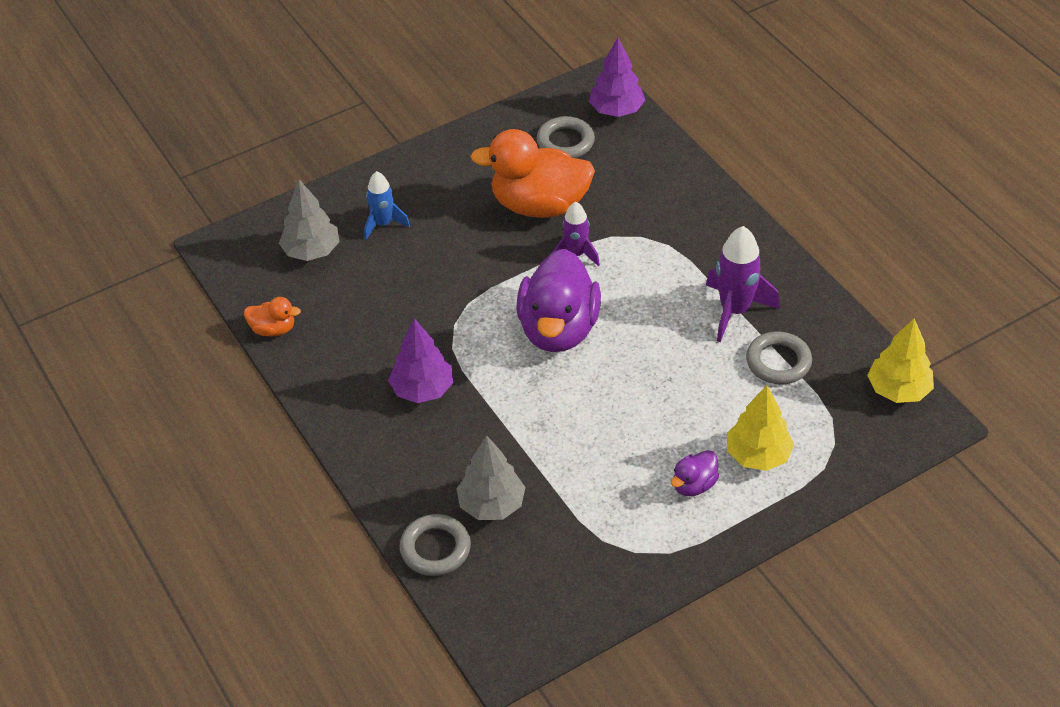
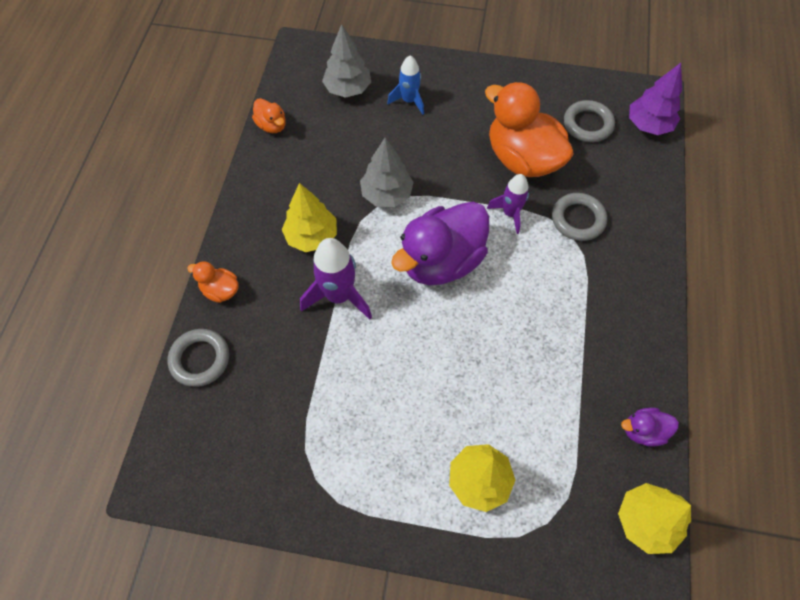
camera: 40 degrees right, 15 degrees up
purple tree [388,318,453,403] -> yellow tree [282,183,337,252]
grey tree [456,435,526,520] -> grey tree moved to [360,138,414,207]
purple duck [671,450,719,496] -> purple duck moved to [621,408,679,447]
purple rocket [706,226,780,342] -> purple rocket moved to [300,238,372,320]
grey ring [746,331,812,384] -> grey ring moved to [552,193,607,241]
none -> orange duck [187,261,239,303]

